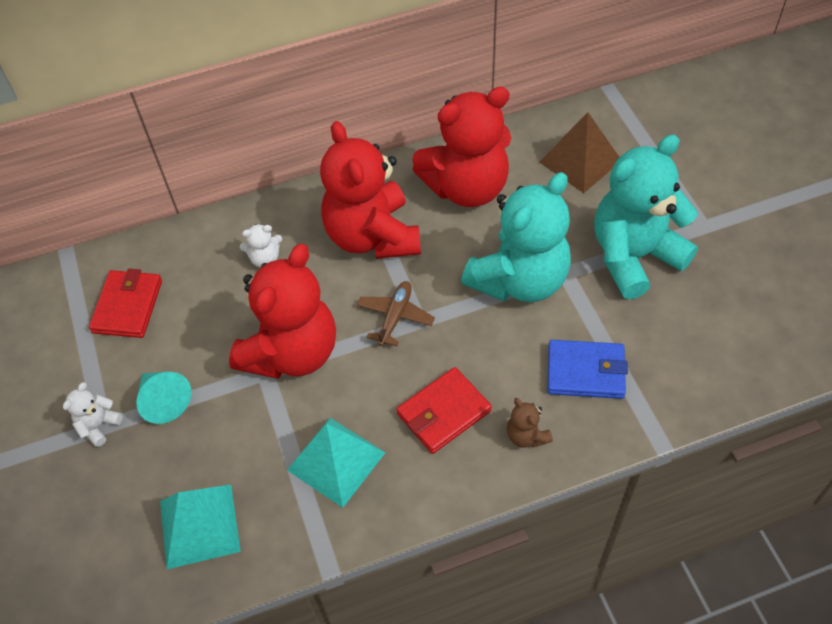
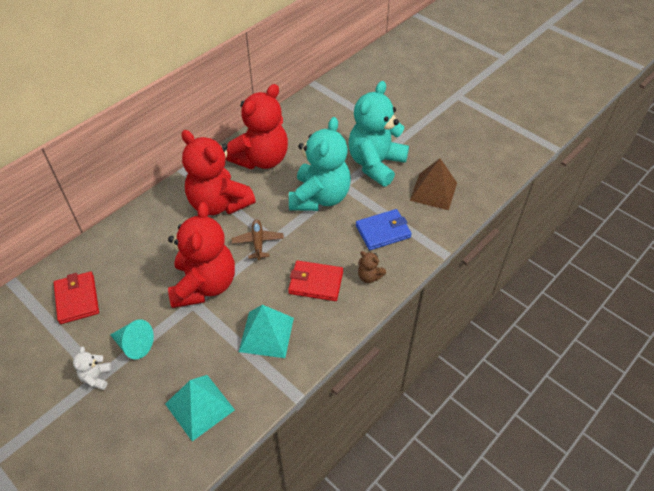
camera: 30 degrees left, 5 degrees down
white teddy bear [240,224,282,268] -> none
red wallet [396,367,492,454] -> red wallet turned 75 degrees clockwise [288,260,343,301]
brown pyramid [539,112,619,193] -> brown pyramid moved to [410,158,457,210]

